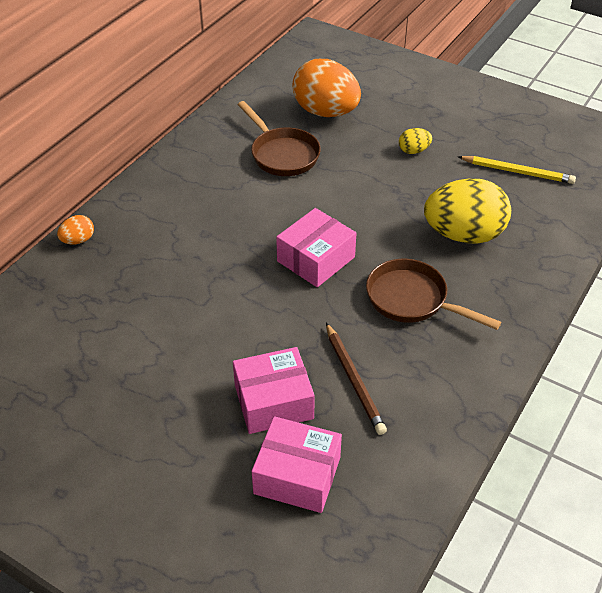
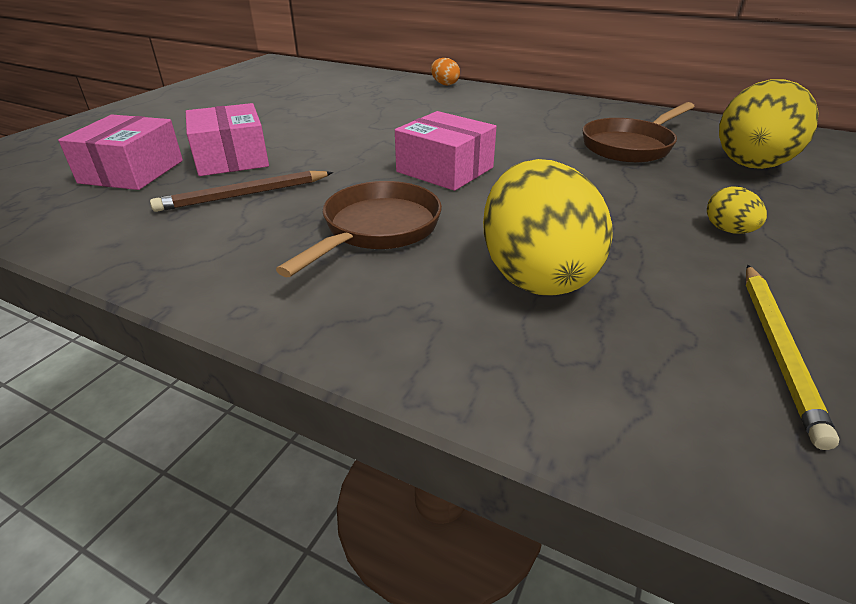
camera: 85 degrees right, 10 degrees down
orange egg [292,59,361,117] -> yellow egg [719,79,819,169]

